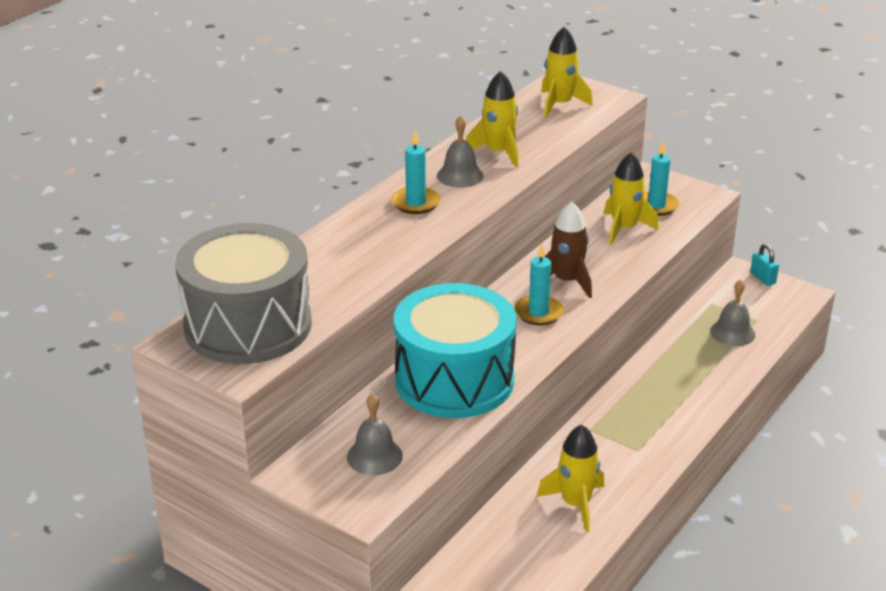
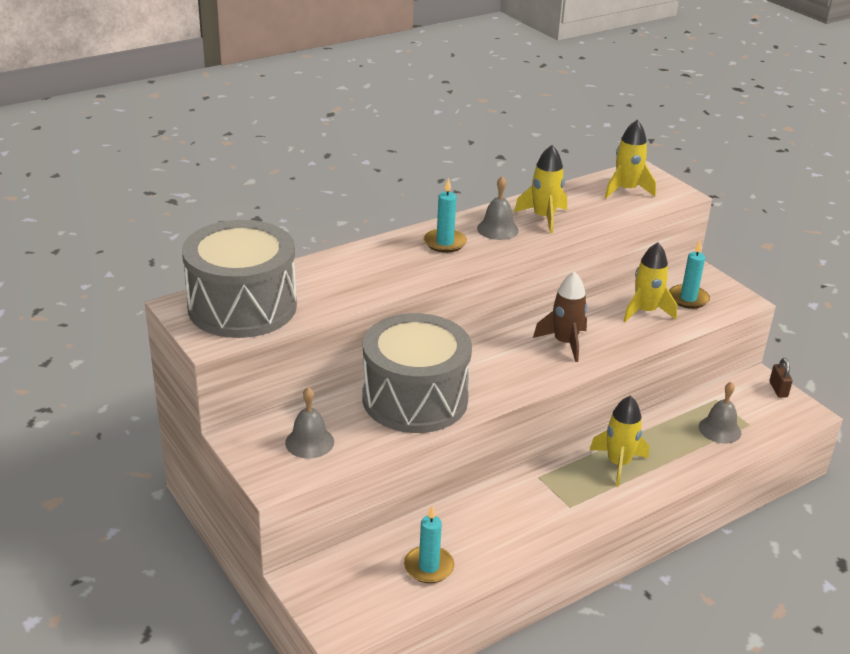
camera: 20 degrees right, 0 degrees up
turquoise drum [394,283,517,418] -> grey drum [362,313,472,433]
turquoise candle [514,243,564,325] -> turquoise candle moved to [404,505,454,583]
yellow rocket [537,424,604,532] -> yellow rocket moved to [590,395,649,487]
turquoise padlock [750,244,779,286] -> brown padlock [769,358,793,398]

